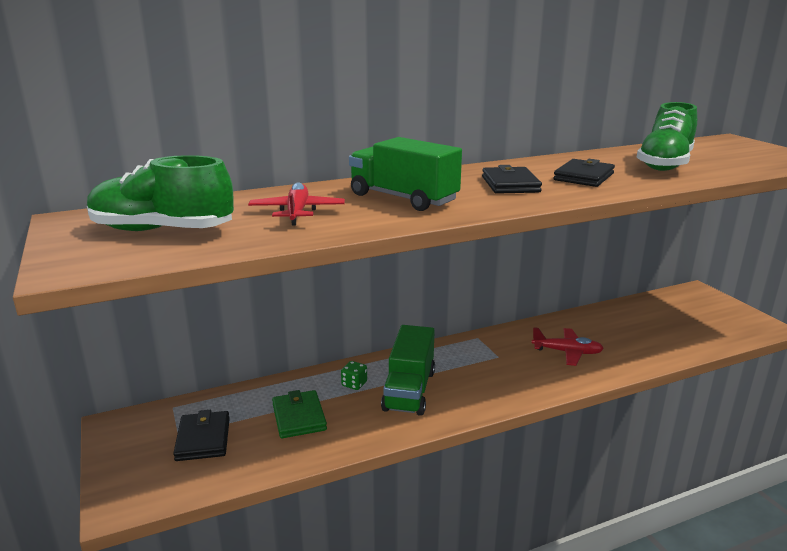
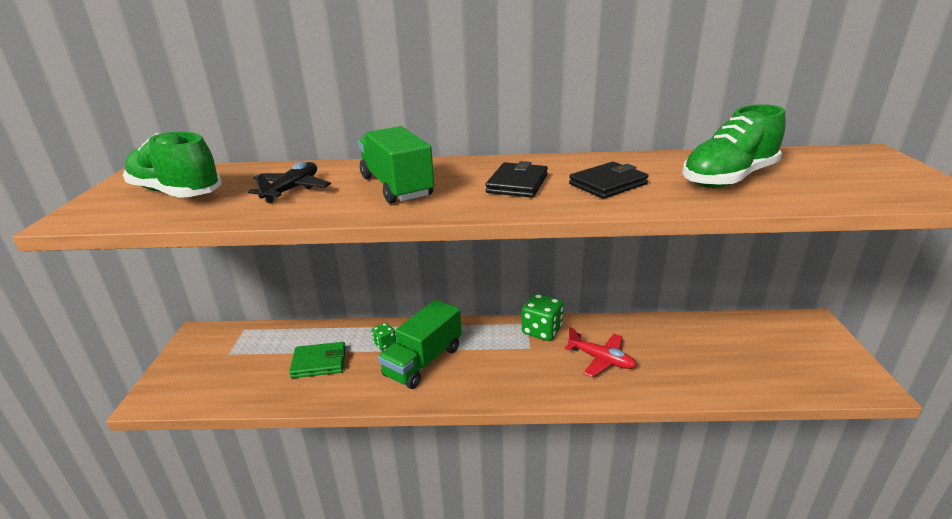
camera: 25 degrees right, 5 degrees up
black wallet [173,410,230,461] -> none
red plane [248,182,345,226] -> black plane [248,162,331,203]
green wallet [272,390,327,438] -> green wallet turned 75 degrees clockwise [289,342,346,378]
none -> green dice [522,293,563,341]

